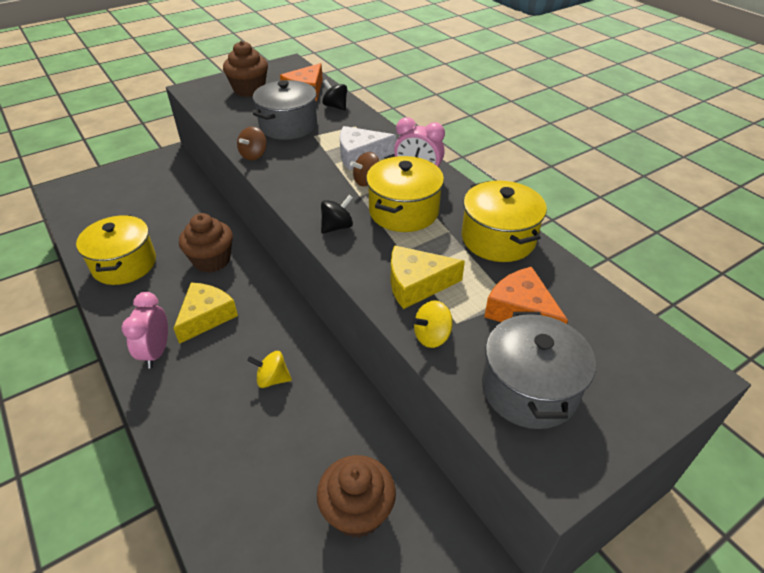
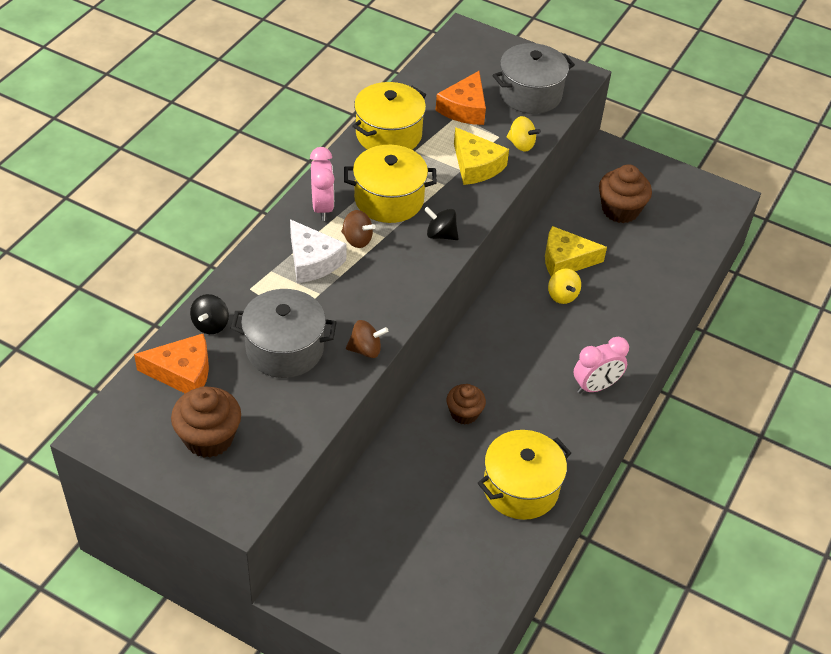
camera: 120 degrees left, 5 degrees up
yellow cheese [173,283,238,344] -> yellow cheese moved to [545,226,607,277]
brown cupcake [179,213,233,273] -> brown cupcake [447,384,486,425], size x0.64

